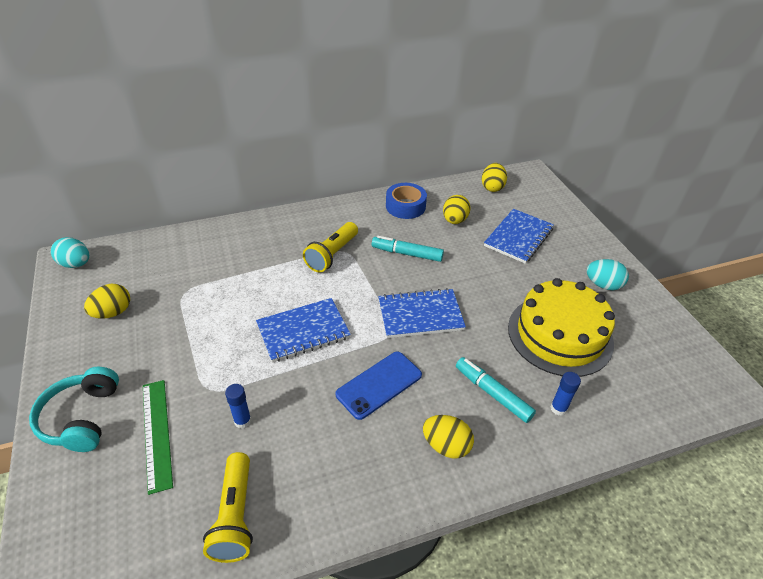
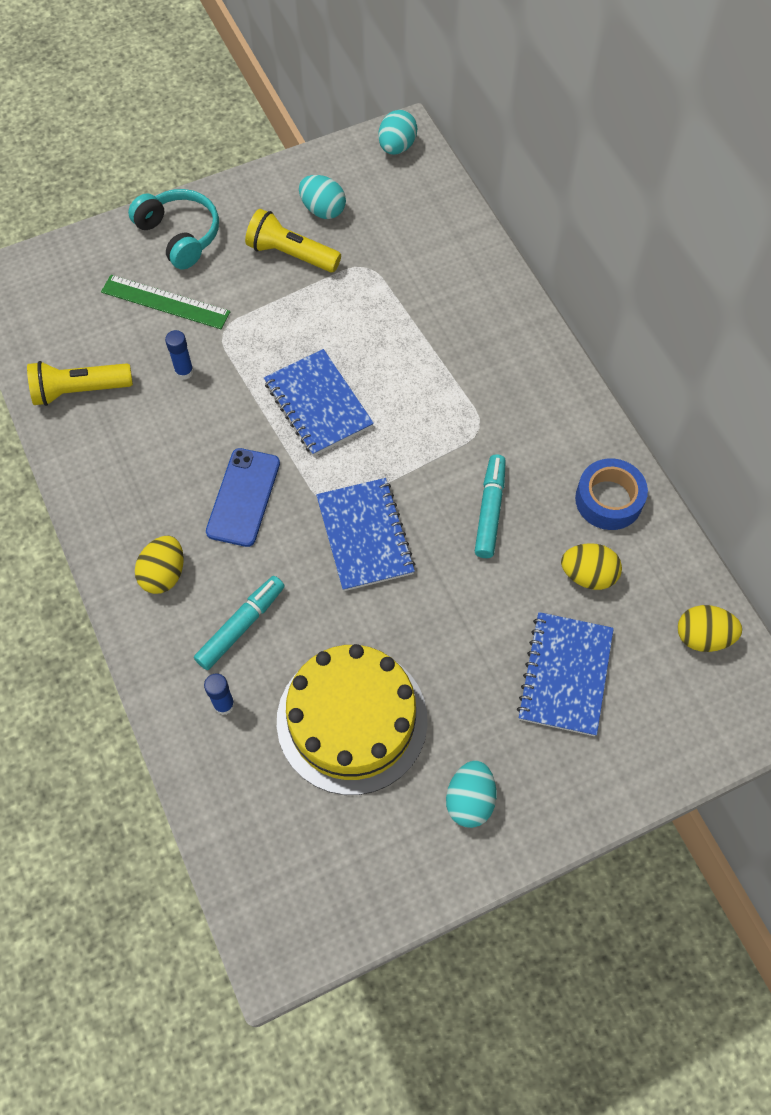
camera: 85 degrees right, 20 degrees up
turquoise headphones [29,367,119,452] -> turquoise headphones turned 60 degrees clockwise [128,189,219,269]
yellow egg [84,284,130,319] -> turquoise egg [299,175,346,219]
green ruler [143,380,173,495] -> green ruler turned 45 degrees clockwise [101,275,230,329]
yellow flashlight [303,222,358,273] -> yellow flashlight moved to [245,209,341,272]
blue phone [335,351,422,420] -> blue phone turned 60 degrees clockwise [206,448,280,547]
blue notebook [484,209,554,264] -> blue notebook turned 75 degrees clockwise [517,612,614,736]

